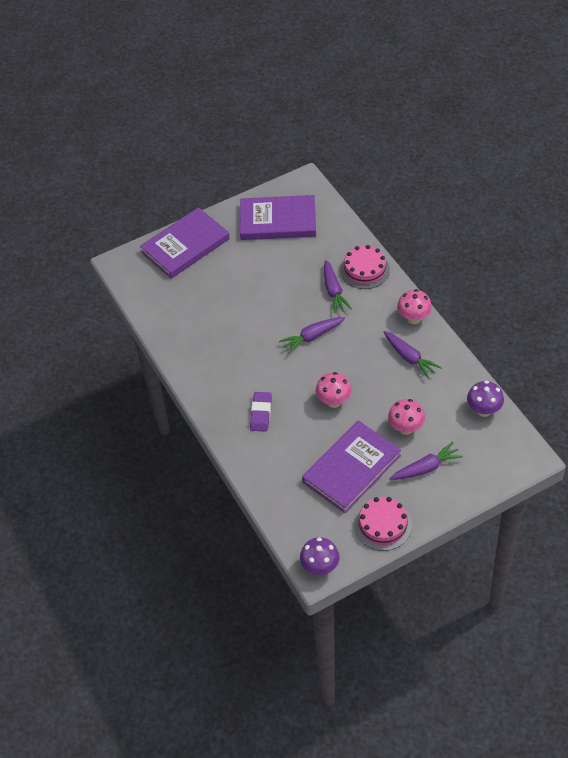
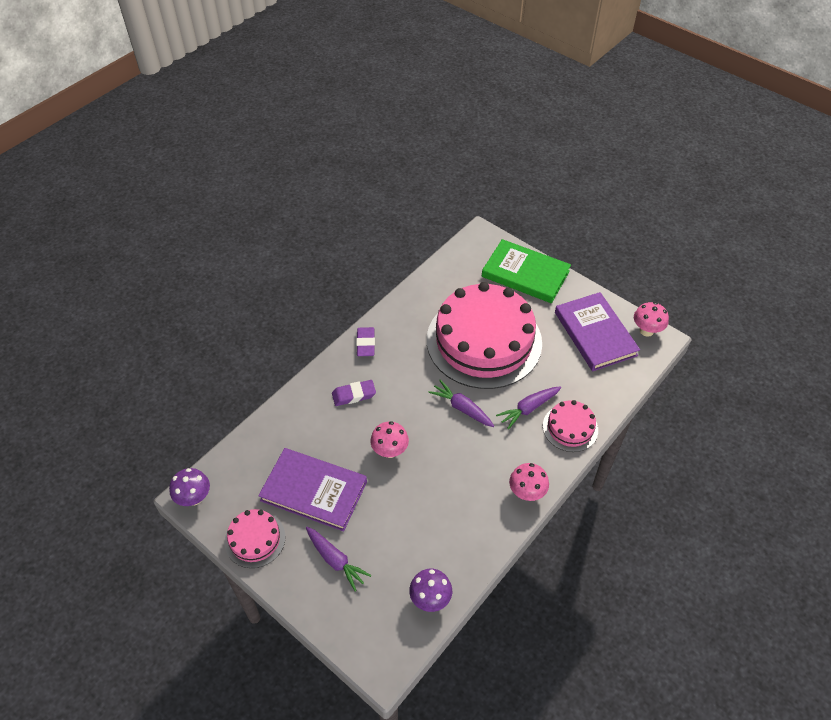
camera: 65 degrees right, 0 degrees up
purple book [140,207,230,279] -> green book [482,239,571,303]
purple carrot [384,331,442,379] -> none
pink mushroom [388,399,425,435] -> pink mushroom moved to [634,302,669,337]
none -> purple eraser [356,327,375,356]
none -> pink cake [427,282,542,389]

